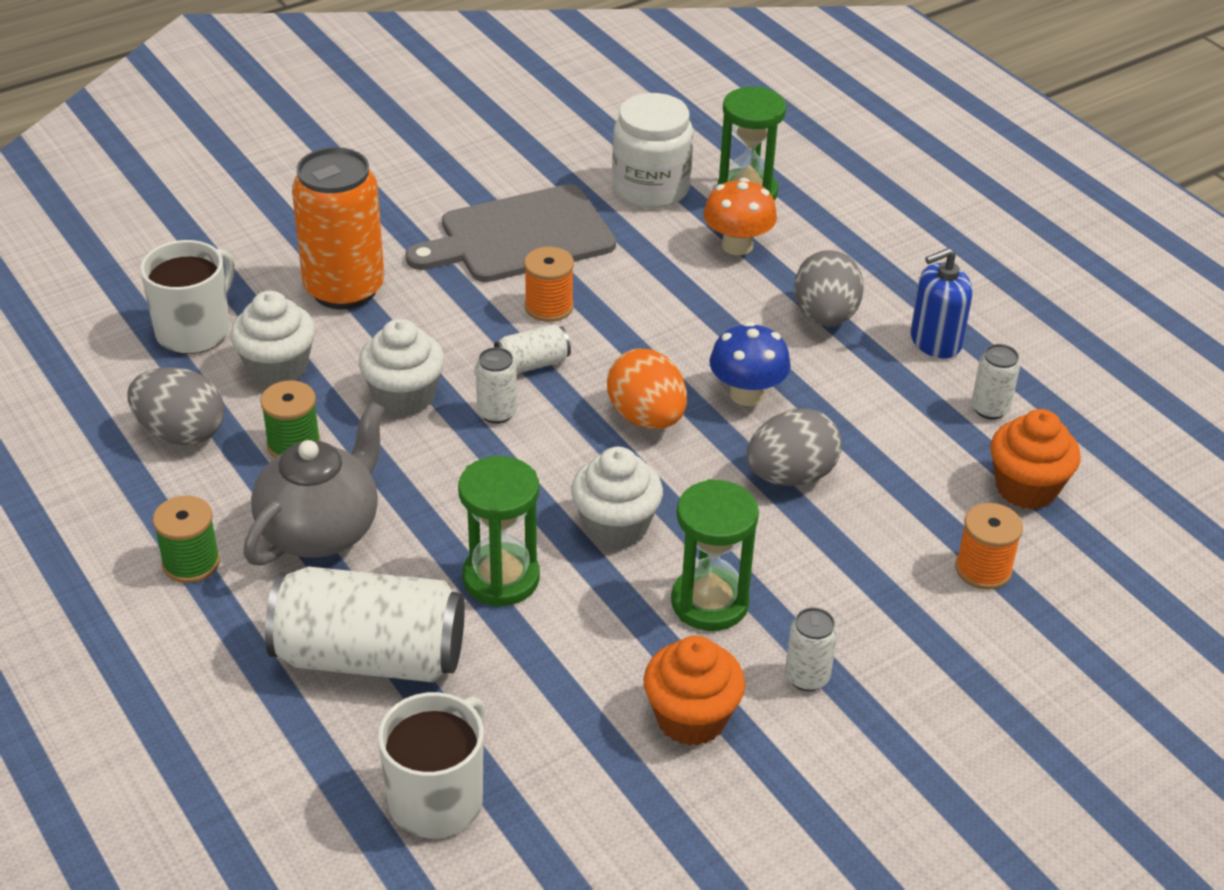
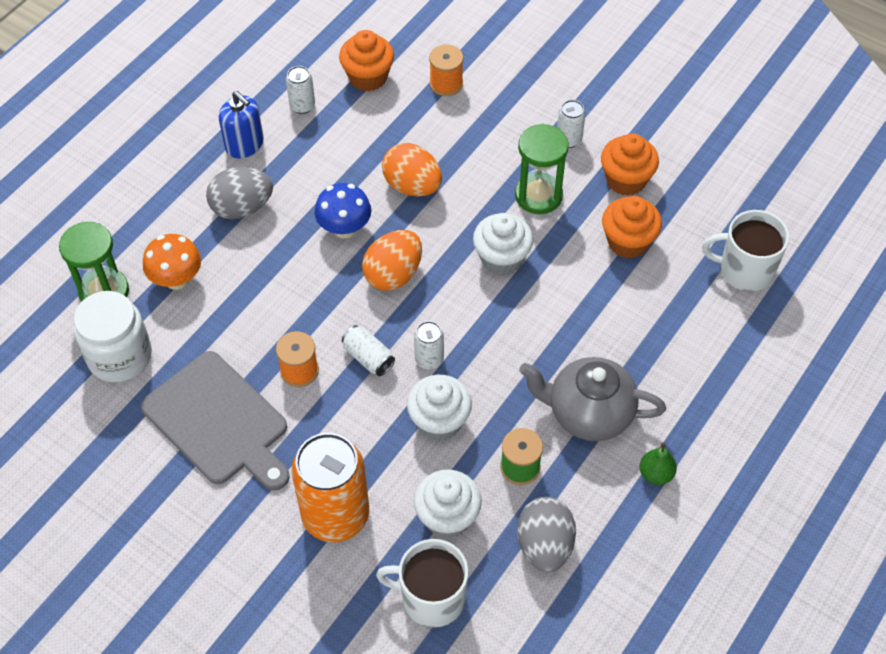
camera: 110 degrees left, 15 degrees up
green spool [153,496,220,583] -> green pear [640,442,677,485]
white can [265,567,465,682] -> none
green hourglass [458,456,540,607] -> none
grey egg [747,409,842,486] -> orange egg [382,143,442,196]
none -> orange cupcake [602,196,662,259]

